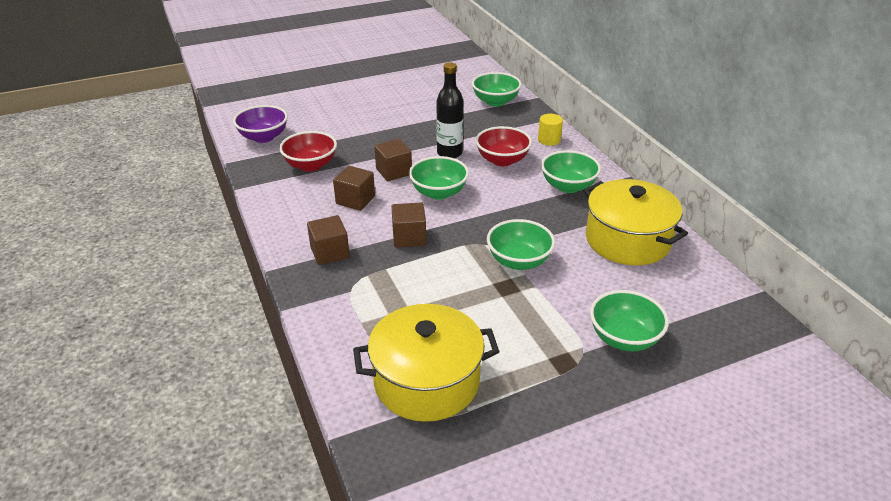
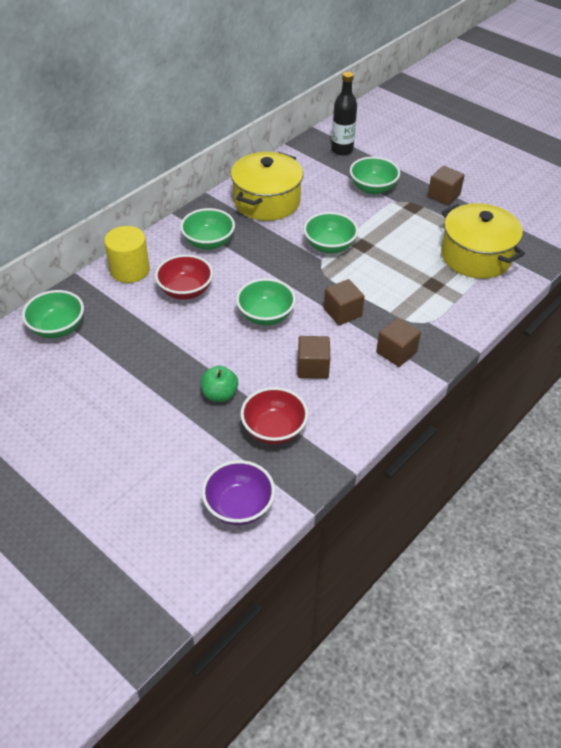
camera: 115 degrees left, 10 degrees up
brown cube [374,139,412,181] -> brown cube moved to [428,166,465,205]
black bottle [436,62,463,158] -> black bottle moved to [331,72,357,156]
yellow cylinder [538,114,563,146] -> yellow cylinder [104,226,150,283], size x1.65
none -> green apple [201,366,238,402]

